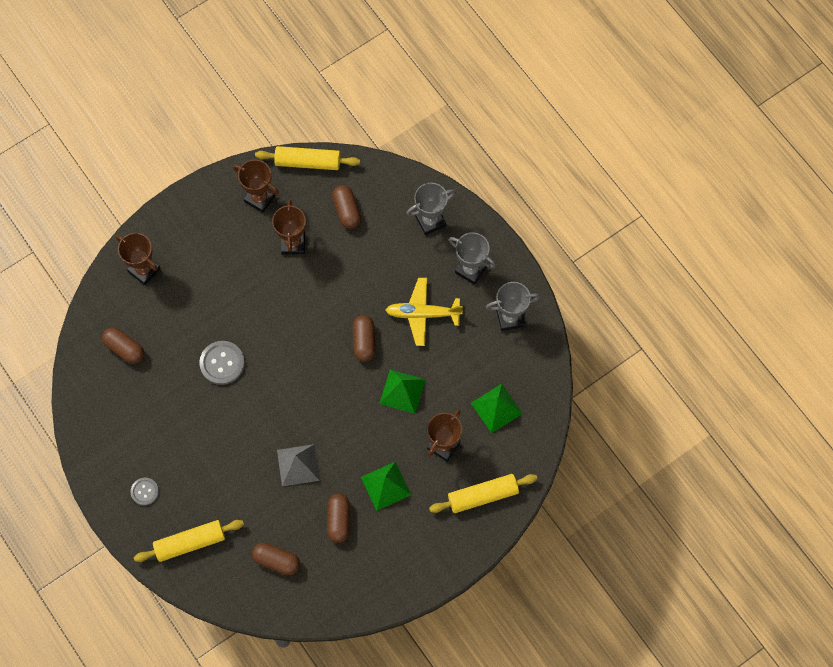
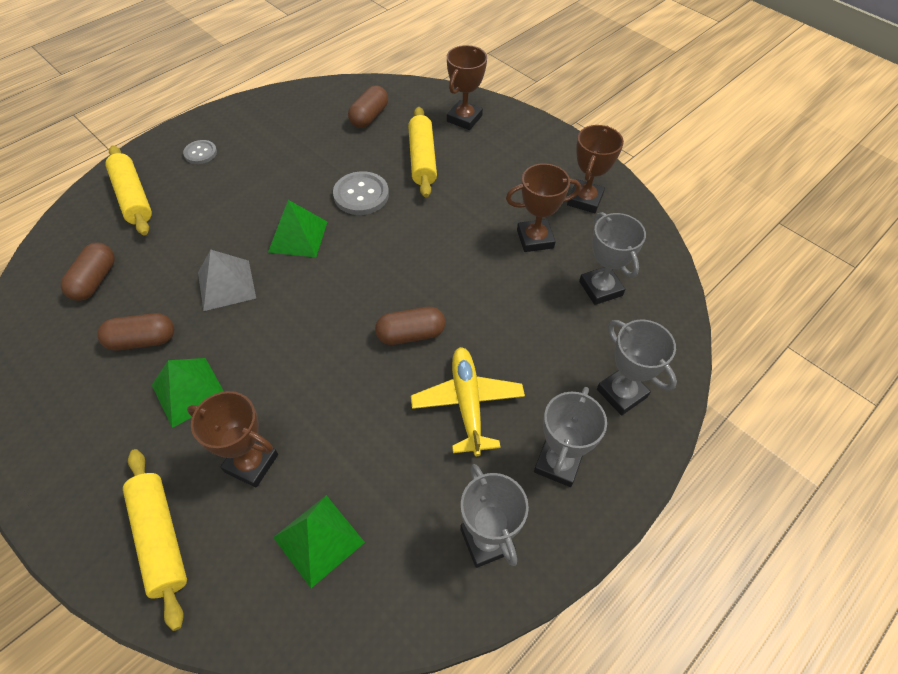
camera: 80 degrees right, 15 degrees down
yellow rolling pin [255,146,360,170] -> yellow rolling pin moved to [408,107,437,198]
brown capsule [332,185,361,229] -> grey trophy [579,212,646,305]
green pyramid [379,370,426,414] -> green pyramid moved to [268,200,327,257]

